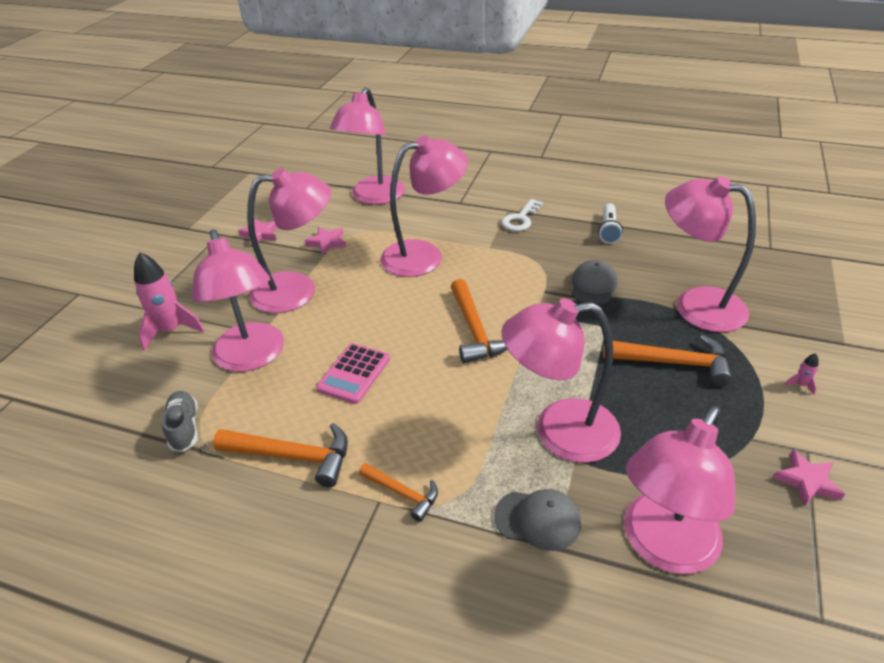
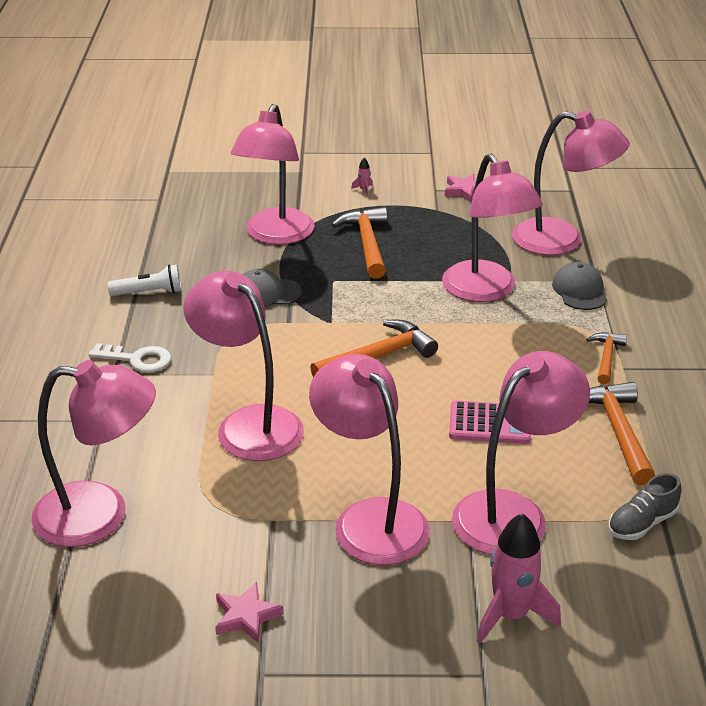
camera: 110 degrees left, 5 degrees down
pink star [305,227,346,255] -> none

